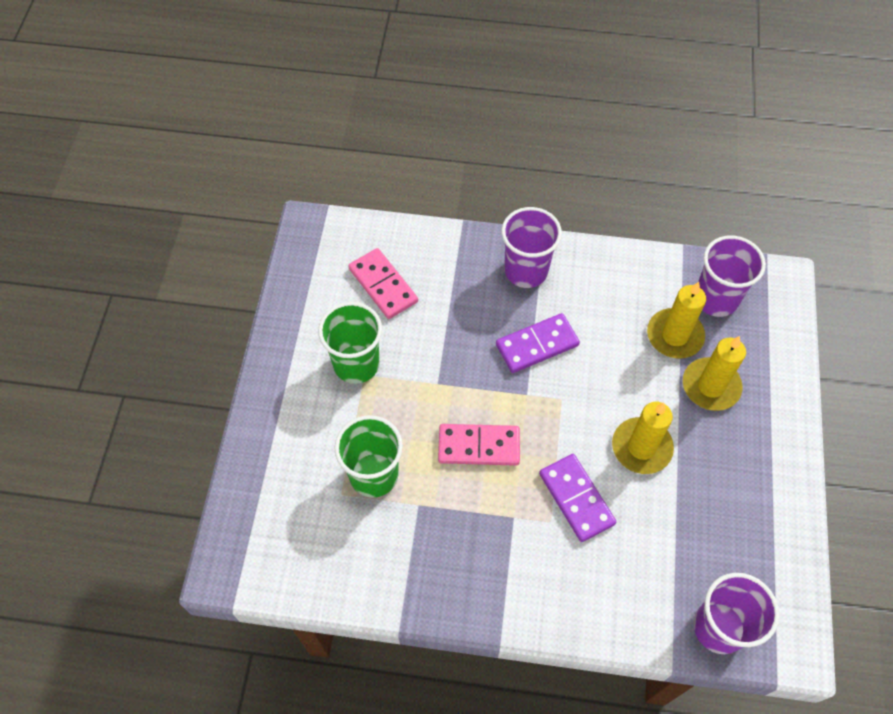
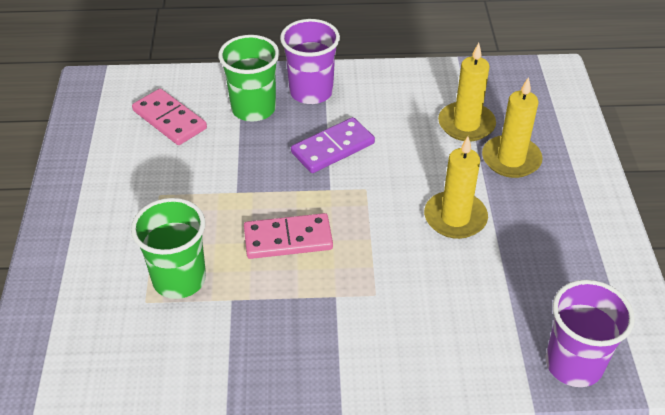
camera: 10 degrees left, 15 degrees down
green cup [318,302,382,384] -> green cup moved to [219,35,279,122]
purple domino [539,454,616,542] -> none
purple cup [698,236,766,317] -> none

